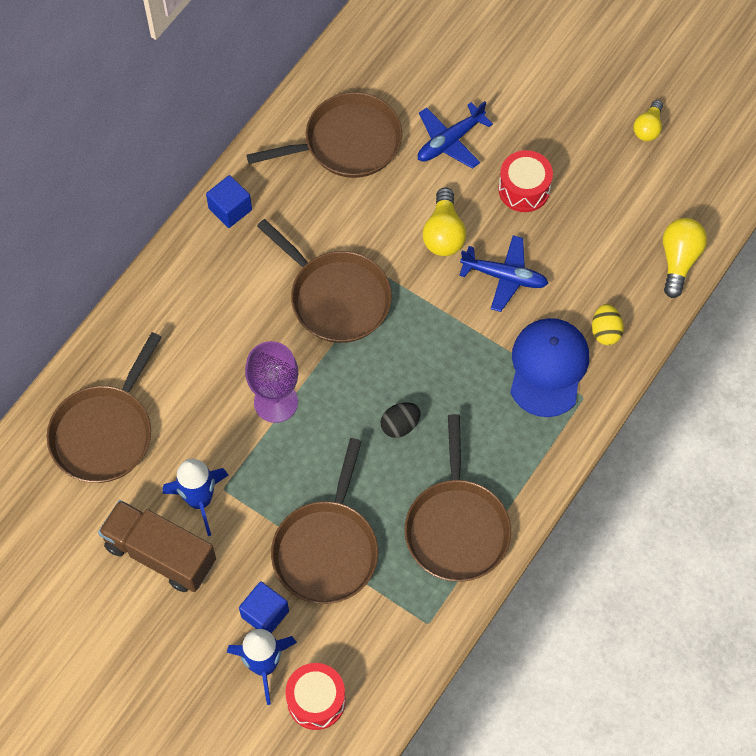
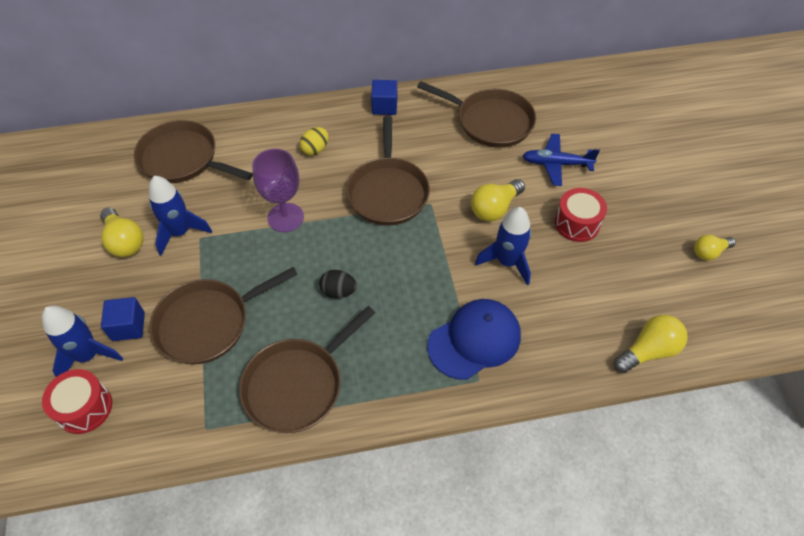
camera: 45 degrees right, 10 degrees down
brown pan [47,332,162,483] -> brown pan turned 45 degrees clockwise [134,120,253,183]
brown truck [98,500,216,592] -> yellow light bulb [100,208,143,257]
blue plane [459,235,549,312] -> blue rocket [475,207,531,286]
yellow egg [592,304,624,345] -> yellow egg moved to [300,127,329,155]

